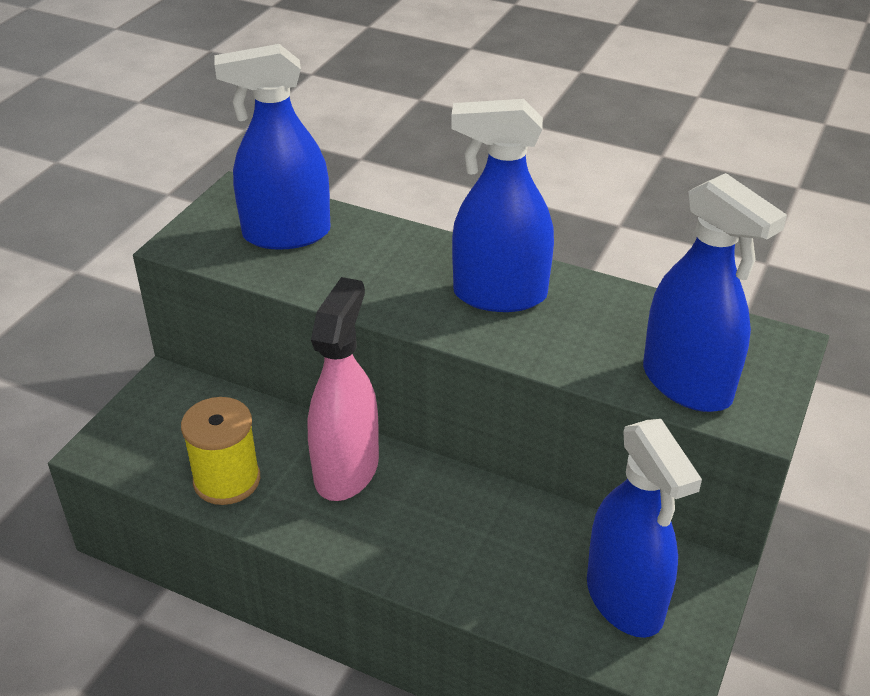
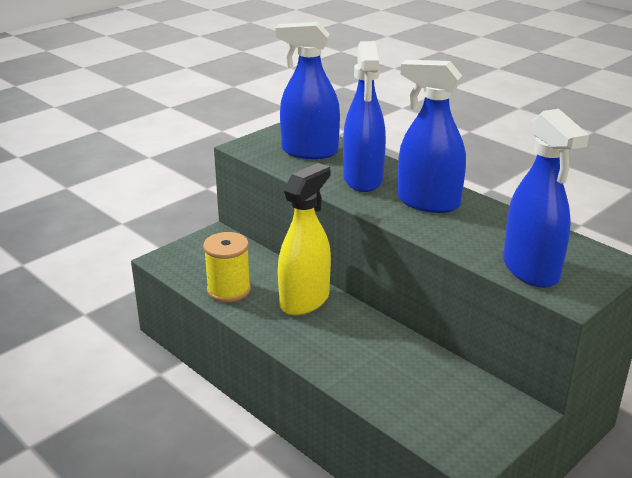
camera: 20 degrees right, 10 degrees down
pink spray bottle [308,277,379,501] -> yellow spray bottle [278,163,331,315]
blue spray bottle [587,419,702,638] -> blue spray bottle moved to [343,41,386,192]

